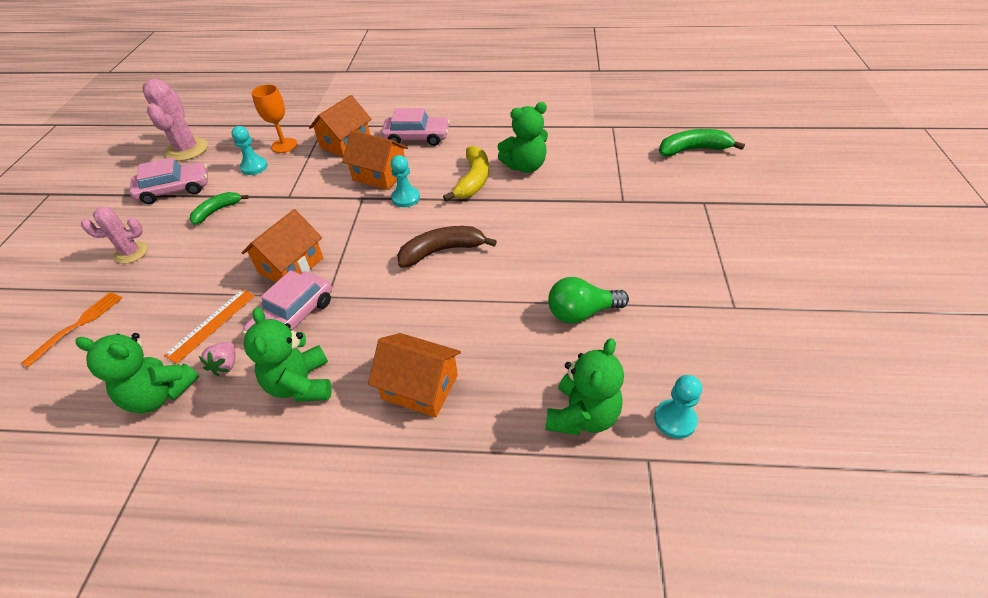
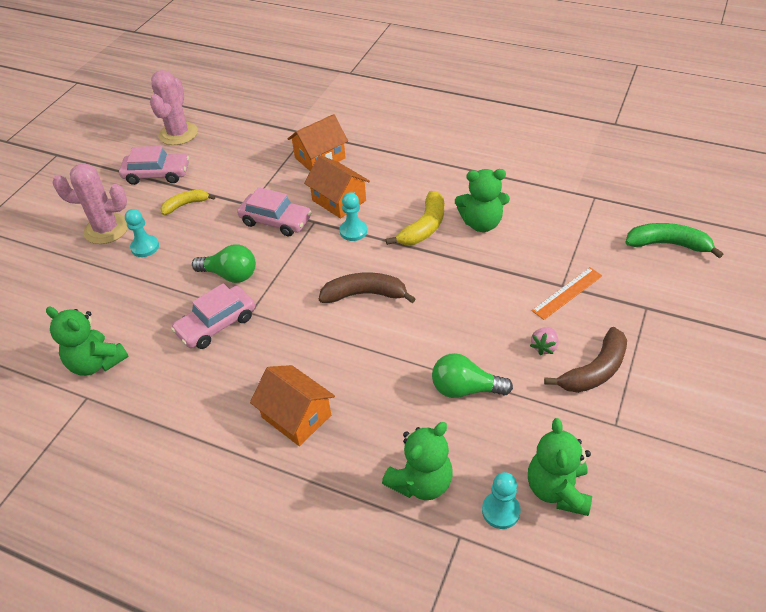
camera: 20 degrees right, 0 degrees up
orange fork [21,292,122,368] -> none
pink cactus [81,207,148,264] -> pink cactus [52,163,128,244], size x1.57
orange ruler [164,289,255,364] -> orange ruler moved to [532,267,602,320]
green banana [190,192,249,225] -> yellow banana [160,190,215,215]
pink strawberry [199,342,236,376] -> pink strawberry moved to [530,327,559,355]
turquoise pawn [231,126,268,175] -> turquoise pawn moved to [125,209,159,257]
orange house [242,209,323,282] -> green light bulb [192,244,256,283]
green teddy bear [243,307,332,402] -> green teddy bear moved to [528,418,592,516]
orange goblet [251,84,298,153] -> none
pink car [381,108,450,146] -> pink car moved to [237,187,312,236]
none -> brown banana [544,327,627,393]

